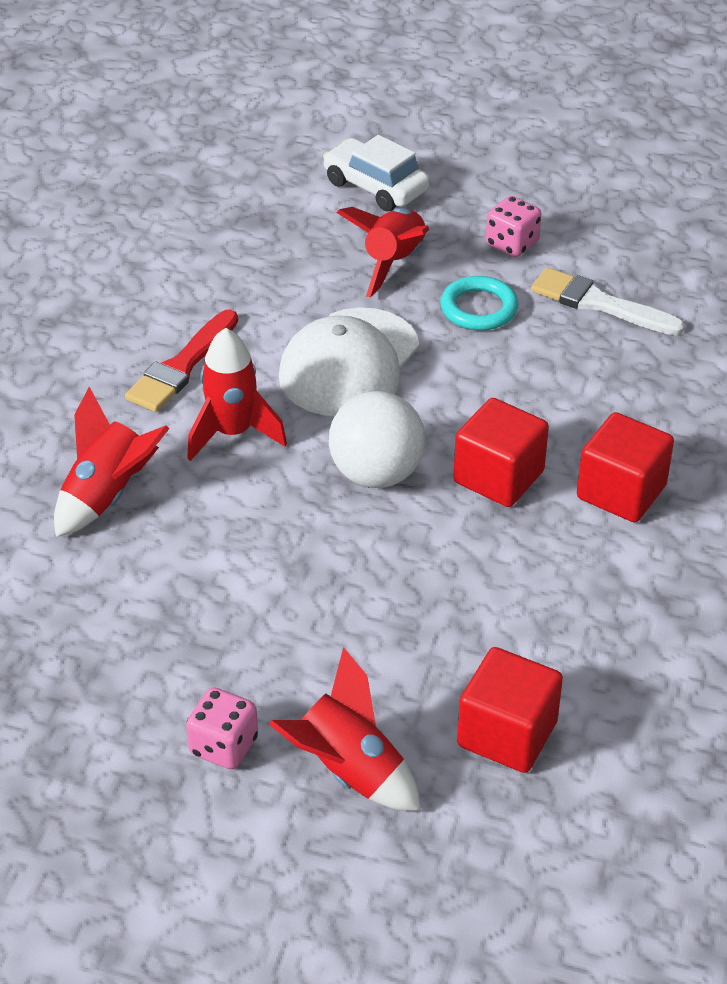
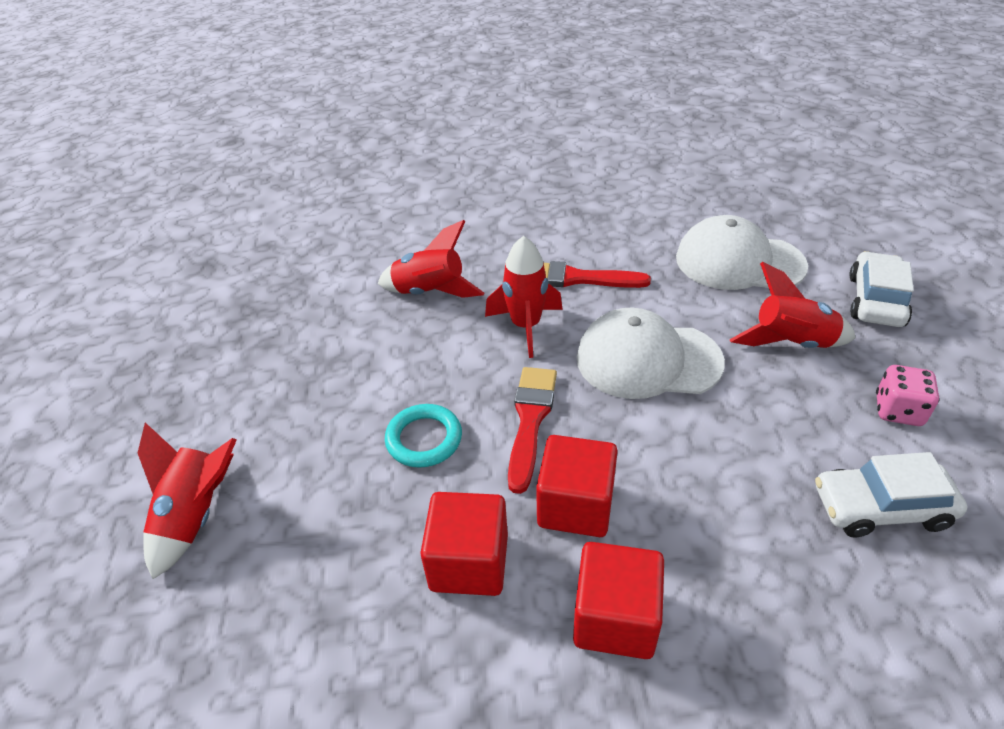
camera: 70 degrees right, 0 degrees up
pink dice [186,688,258,769] -> none
white ball [329,391,425,488] -> red brush [508,367,557,494]
turquoise ring [440,276,518,331] -> turquoise ring moved to [385,404,462,468]
red cube [457,647,563,773] -> red cube moved to [421,492,508,596]
white brush [531,268,685,336] -> white car [815,452,967,538]
none -> white cap [676,215,808,290]

